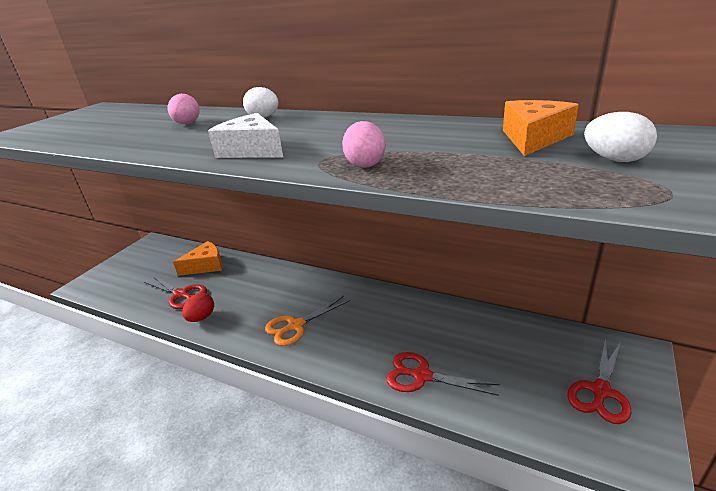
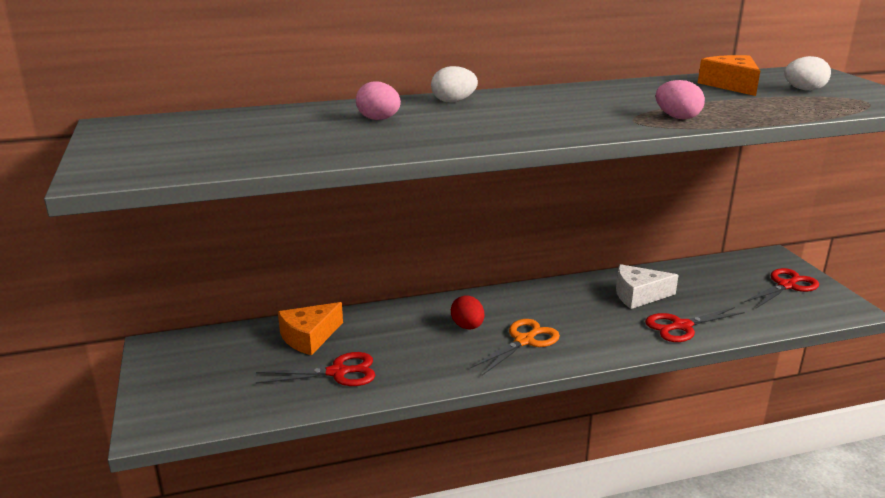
camera: 45 degrees left, 5 degrees down
orange cheese [173,241,223,276] -> orange cheese turned 150 degrees counterclockwise [278,302,343,355]
red egg [182,293,214,322] -> red egg moved to [451,295,484,329]
white cheese [208,113,283,158] -> white cheese moved to [616,264,679,309]
orange scissors [265,296,350,346] -> orange scissors turned 150 degrees counterclockwise [470,319,560,375]
red scissors [567,338,631,424] -> red scissors turned 120 degrees counterclockwise [744,268,819,308]

